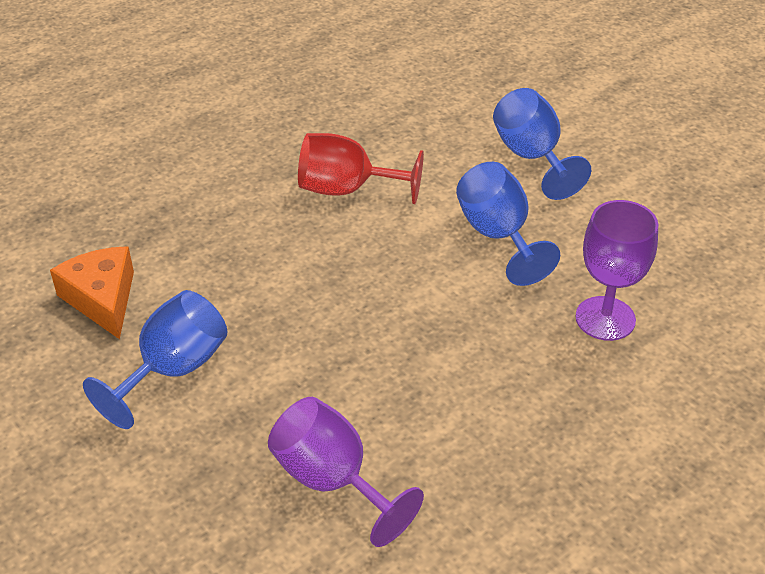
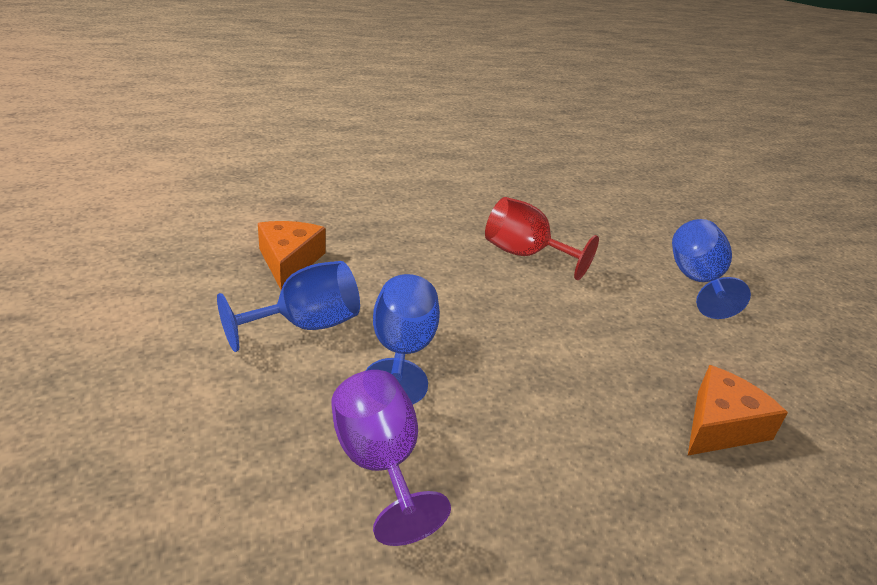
camera: 20 degrees right, 10 degrees down
blue goblet [456,162,560,286] -> blue goblet moved to [366,274,440,404]
purple goblet [576,200,658,341] -> orange cheese [688,365,788,455]

